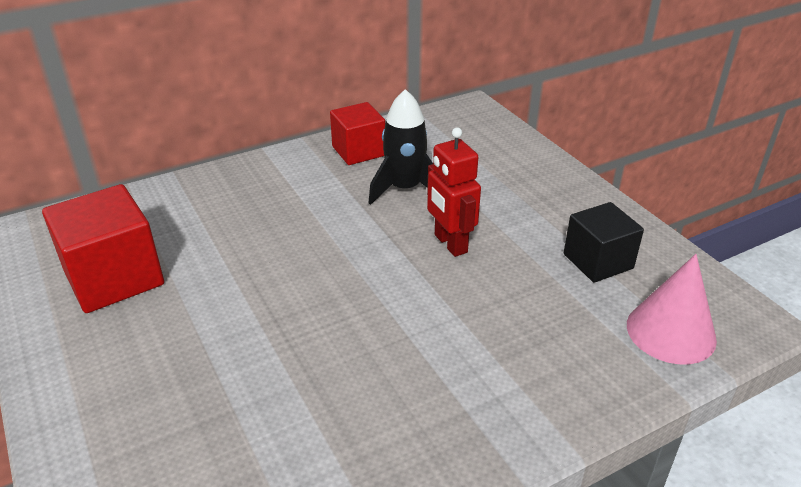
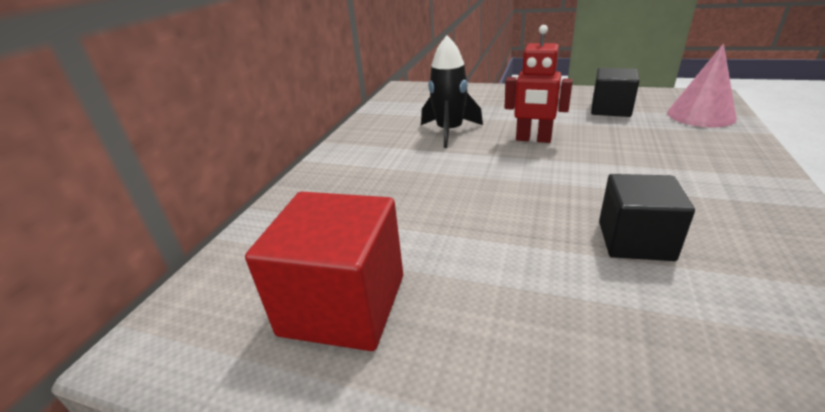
camera: 40 degrees left, 5 degrees down
red cube [330,102,385,165] -> none
none -> black cube [599,174,695,261]

